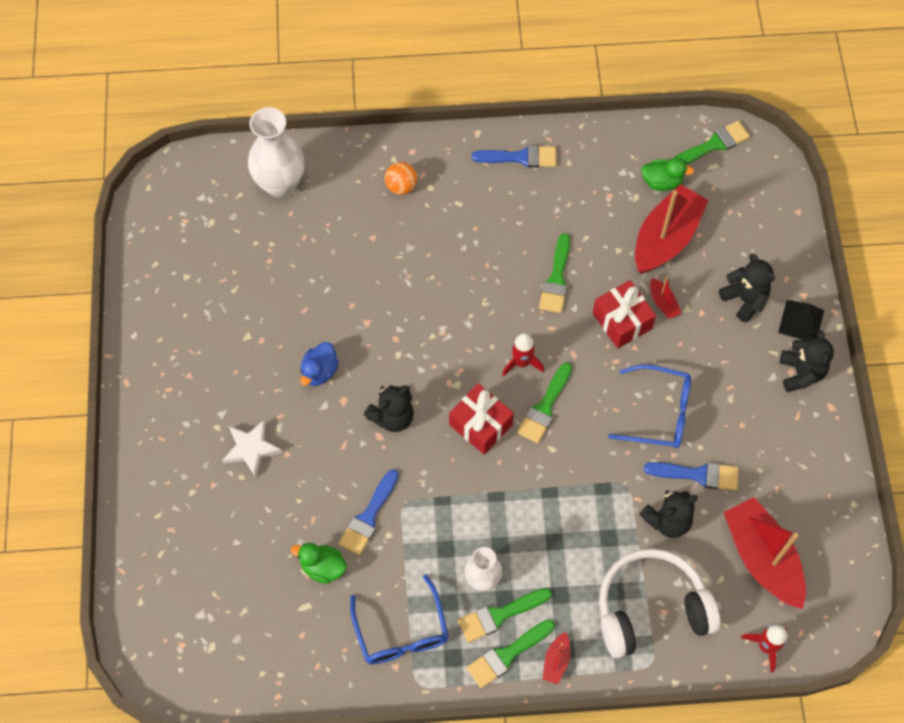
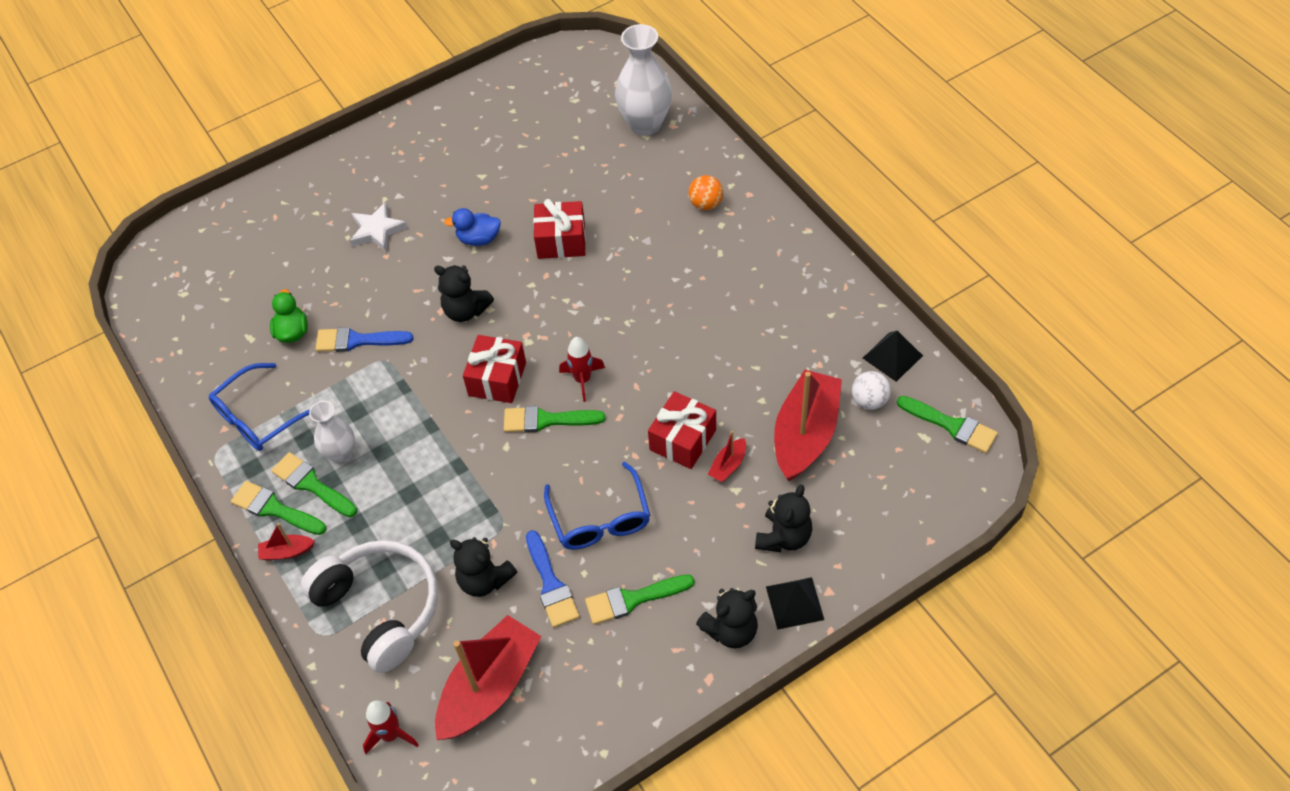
camera: 65 degrees right, 10 degrees down
blue brush [471,145,557,168] -> none
green brush [539,233,570,313] -> green brush moved to [585,574,695,625]
red boat [635,184,709,274] -> red boat turned 75 degrees counterclockwise [774,370,842,481]
green duck [641,158,694,191] -> white ball [852,371,891,410]
none -> red gift [533,199,586,259]
none -> black pyramid [863,331,923,382]

